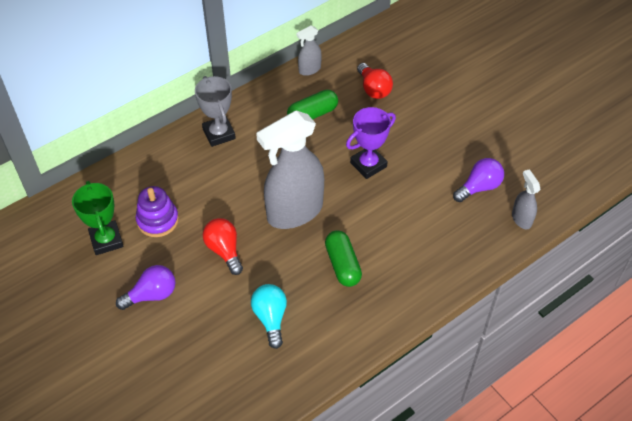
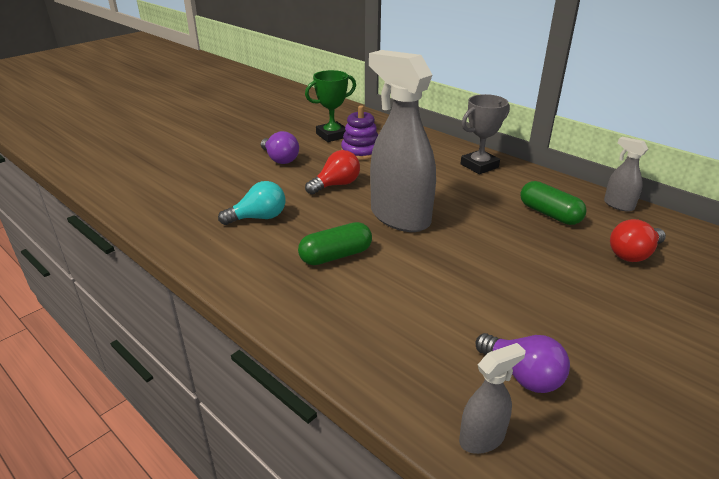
camera: 80 degrees right, 20 degrees down
purple trophy [346,107,396,179] -> none

